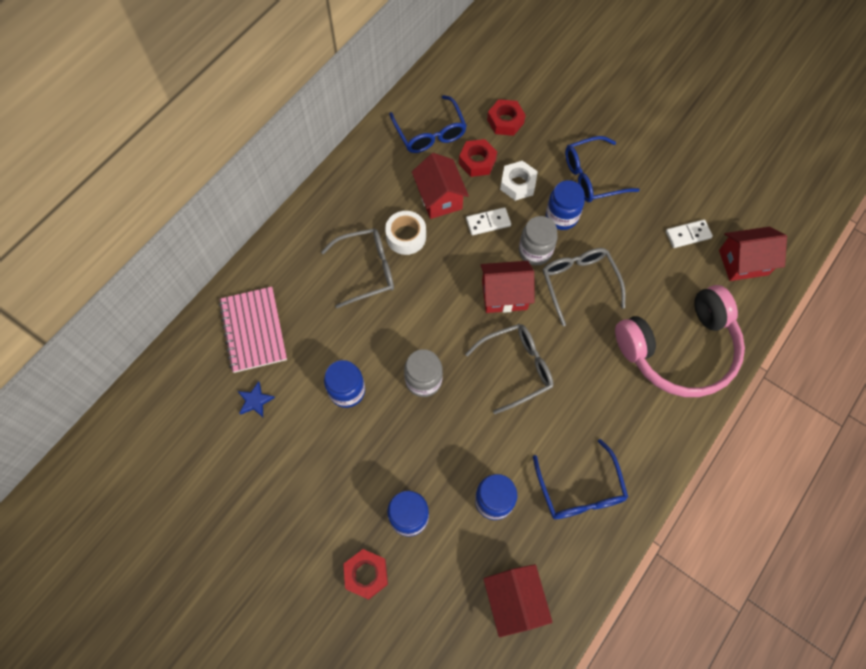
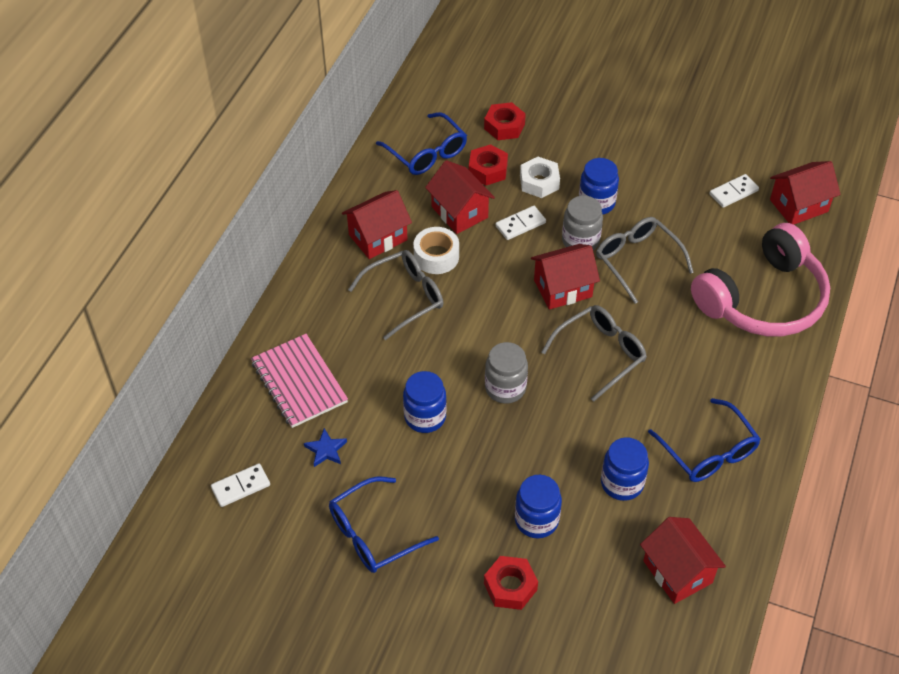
camera: 15 degrees left, 15 degrees down
blue glasses [565,136,640,202] -> blue glasses moved to [329,477,439,573]
none -> white domino [211,463,270,507]
none -> red house [342,190,412,259]

